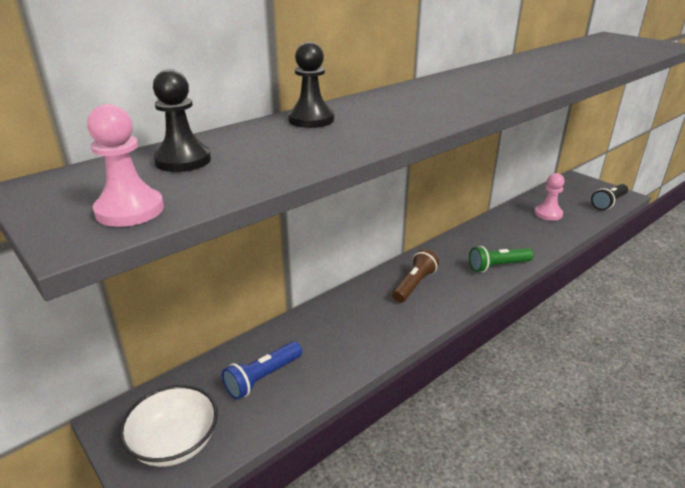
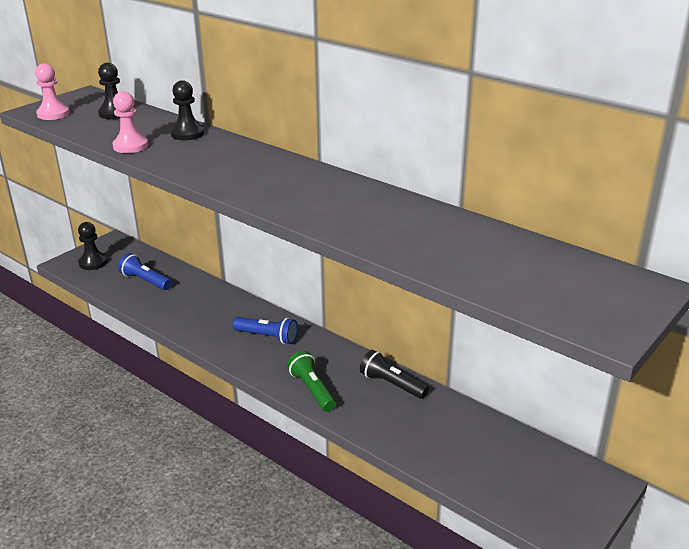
camera: 80 degrees right, 0 degrees up
white bowl [119,385,218,467] -> black pawn [78,222,108,270]
brown flashlight [392,249,439,303] -> blue flashlight [233,317,298,344]
pink pawn [534,173,565,221] -> pink pawn moved to [112,91,148,153]
black flashlight [591,184,628,210] -> black flashlight moved to [360,350,429,399]

